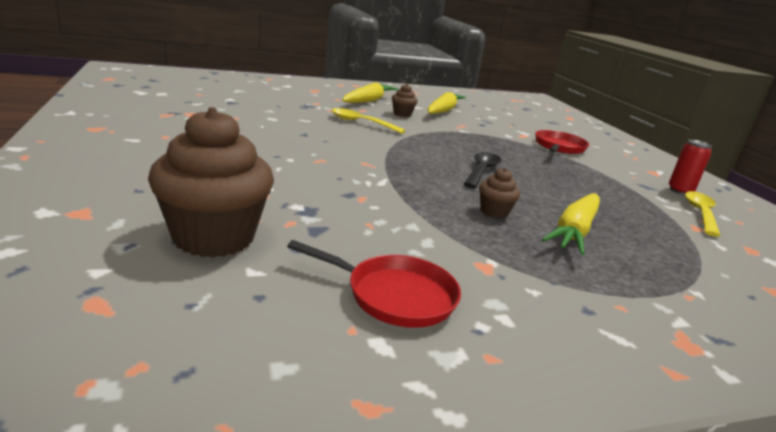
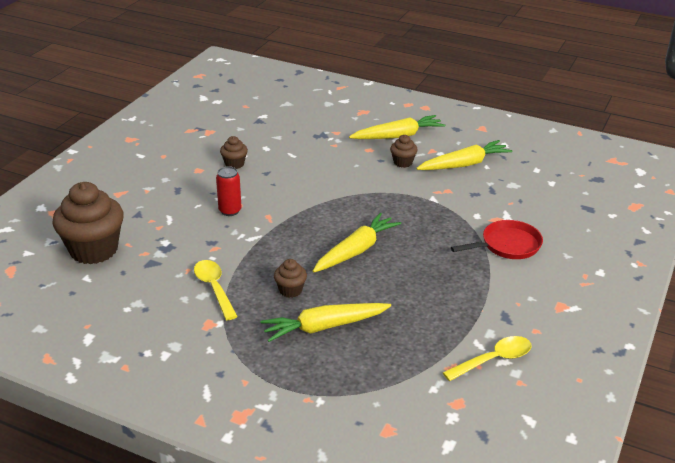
camera: 45 degrees right, 10 degrees up
red pan [287,240,461,328] -> none
yellow spoon [332,108,405,134] -> yellow spoon moved to [194,260,238,320]
black spoon [464,152,501,188] -> yellow carrot [313,213,401,272]
red can [669,139,712,195] -> red can moved to [216,166,242,216]
none -> brown cupcake [220,136,248,169]

